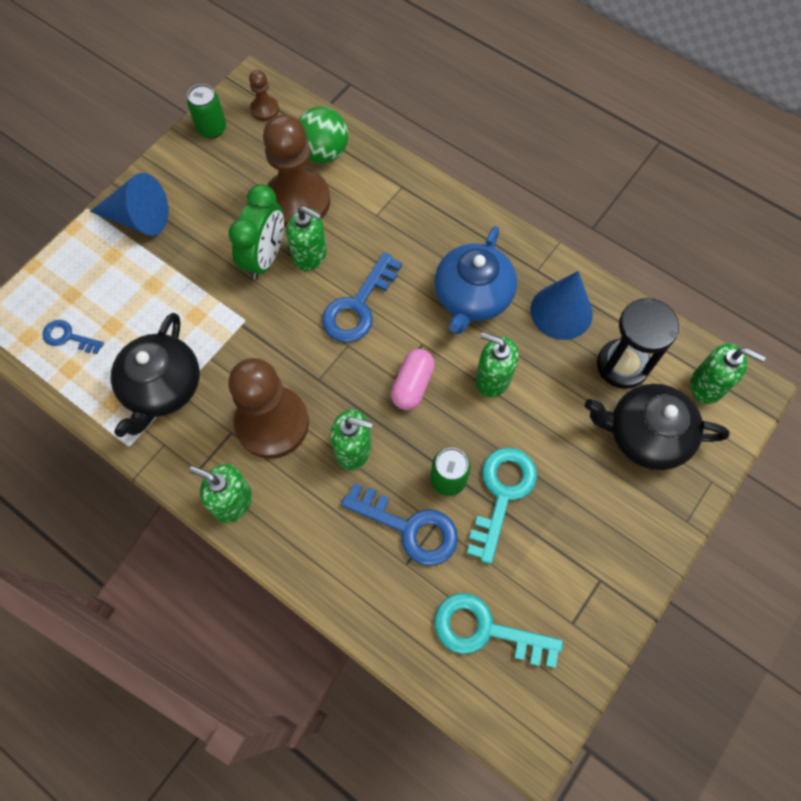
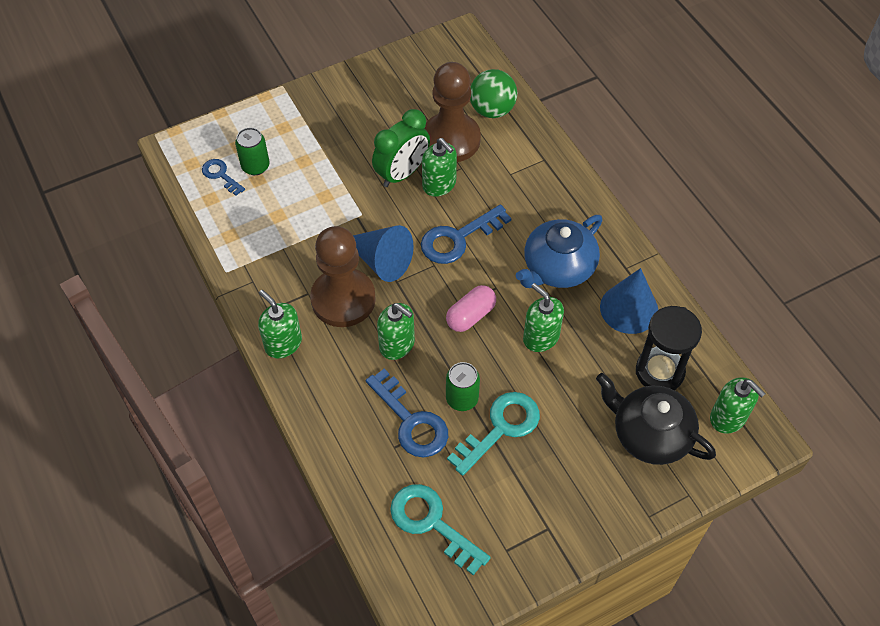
camera: 25 degrees right, 10 degrees down
blue cone [90,173,169,236] -> blue cone moved to [353,225,414,282]
black teapot [111,313,200,437] -> none
green can [187,84,226,138] -> green can moved to [235,127,269,175]
brown pawn [249,70,279,121] -> none

